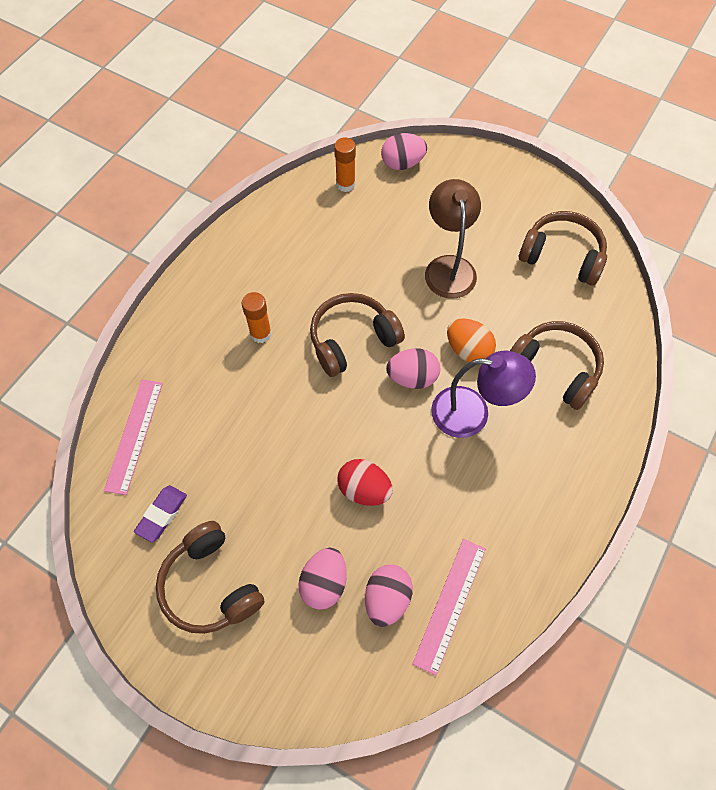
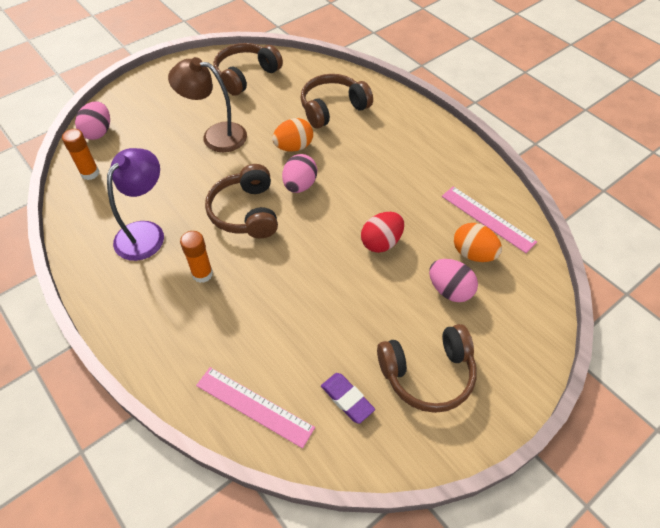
camera: 70 degrees left, 10 degrees down
pink egg [365,565,413,627] -> orange egg [454,223,502,262]
purple lamp [431,351,536,438] -> purple lamp moved to [107,148,164,261]

